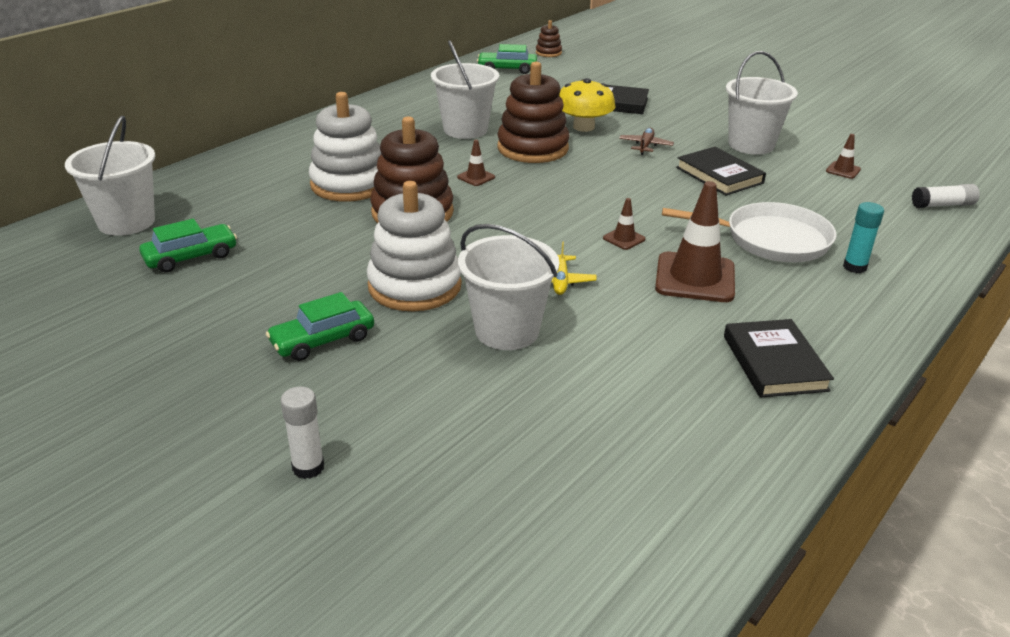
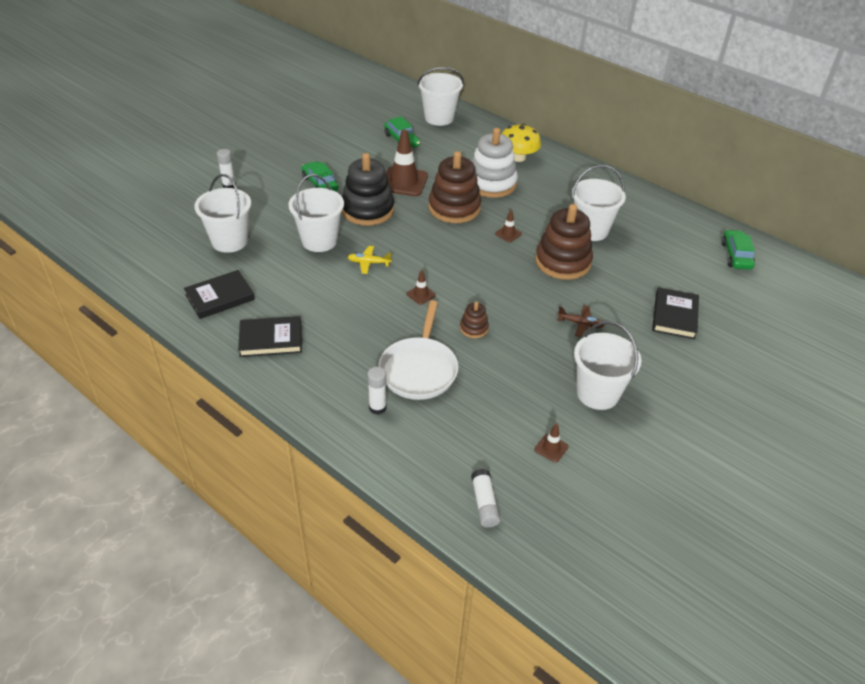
camera: 90 degrees right, 10 degrees up
white stacking toy [367,181,462,311] -> black stacking toy [342,153,394,226]
brown stacking toy [536,20,562,57] -> brown stacking toy moved to [460,302,489,338]
yellow mushroom [559,78,616,132] -> yellow mushroom moved to [502,124,541,162]
brown traffic cone [655,181,735,302] -> brown traffic cone moved to [385,129,428,196]
black book [676,147,766,196] -> black book moved to [184,270,255,319]
turquoise glue stick [843,202,884,273] -> white glue stick [367,367,386,415]
none -> white bucket [195,174,251,253]

